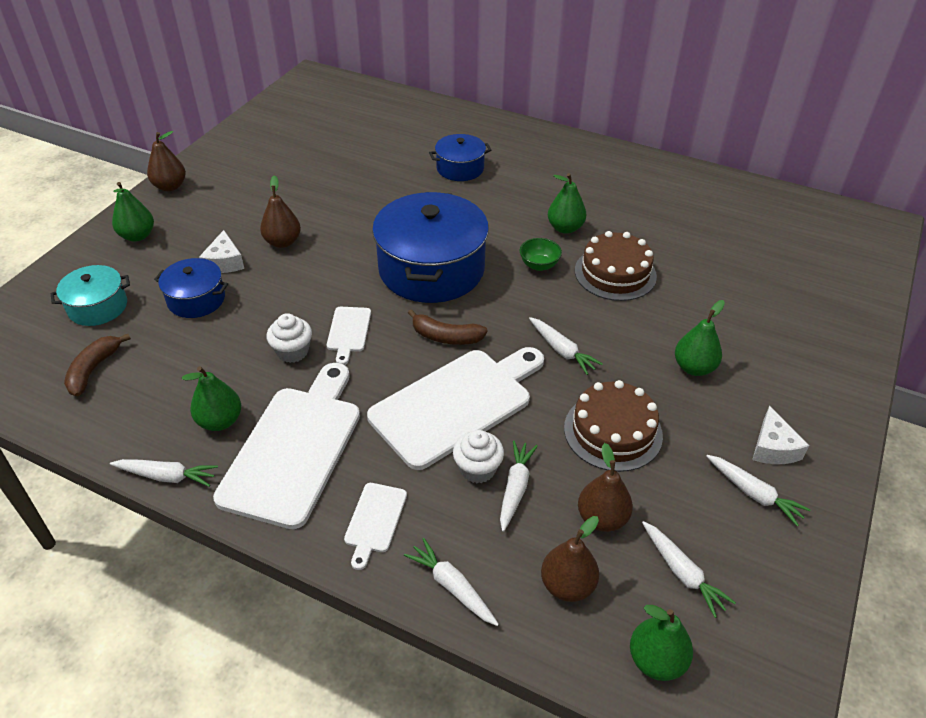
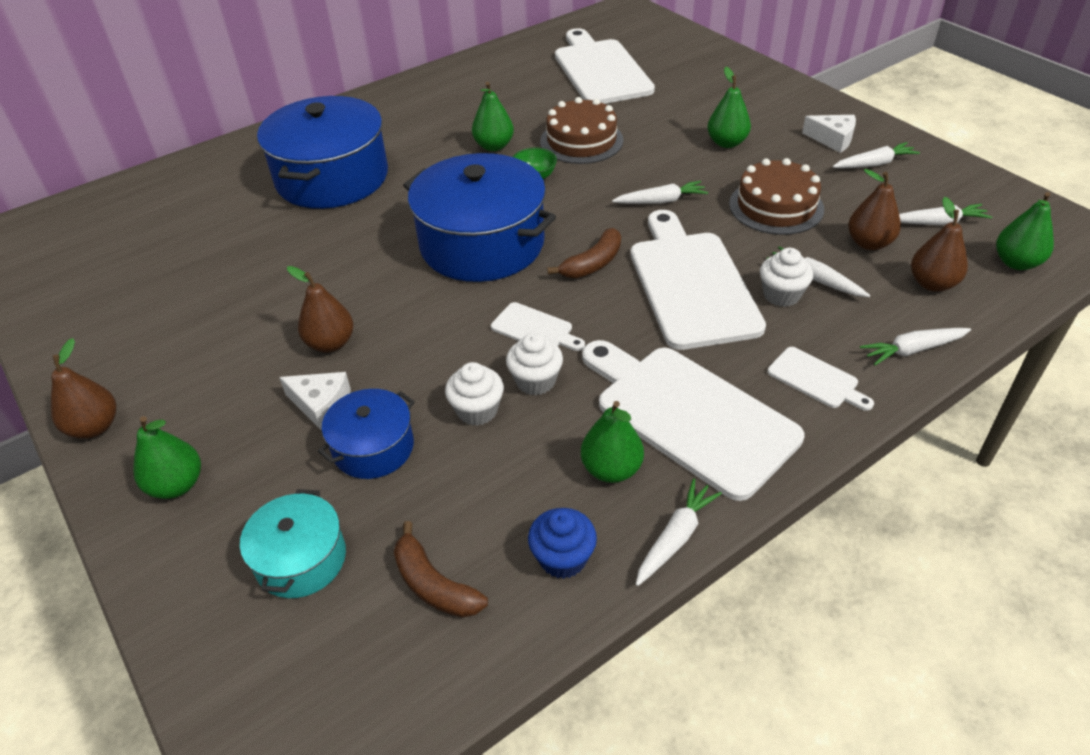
camera: 60 degrees left, 0 degrees up
blue pot [429,134,491,181] -> blue pot [257,96,388,209], size x1.93
none -> white cupcake [445,362,504,426]
none -> blue cupcake [528,508,597,579]
none -> white cutting board [555,28,655,104]

